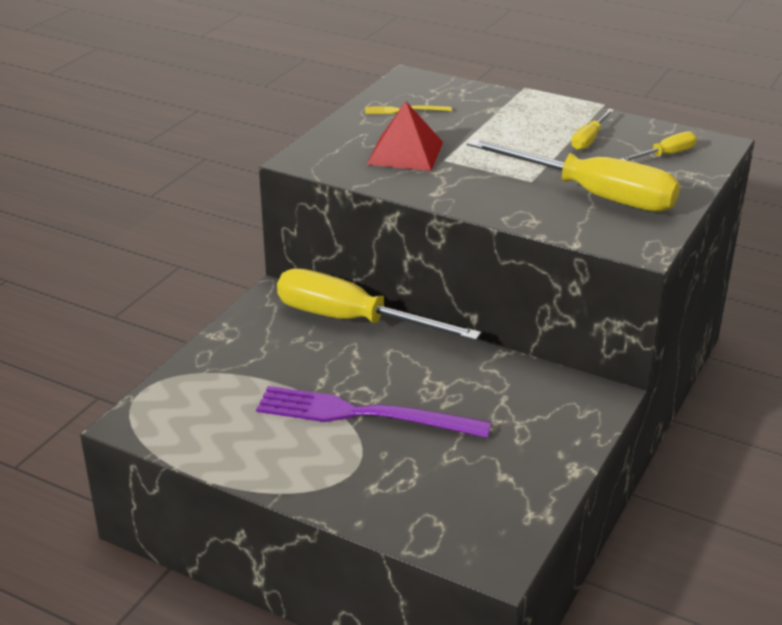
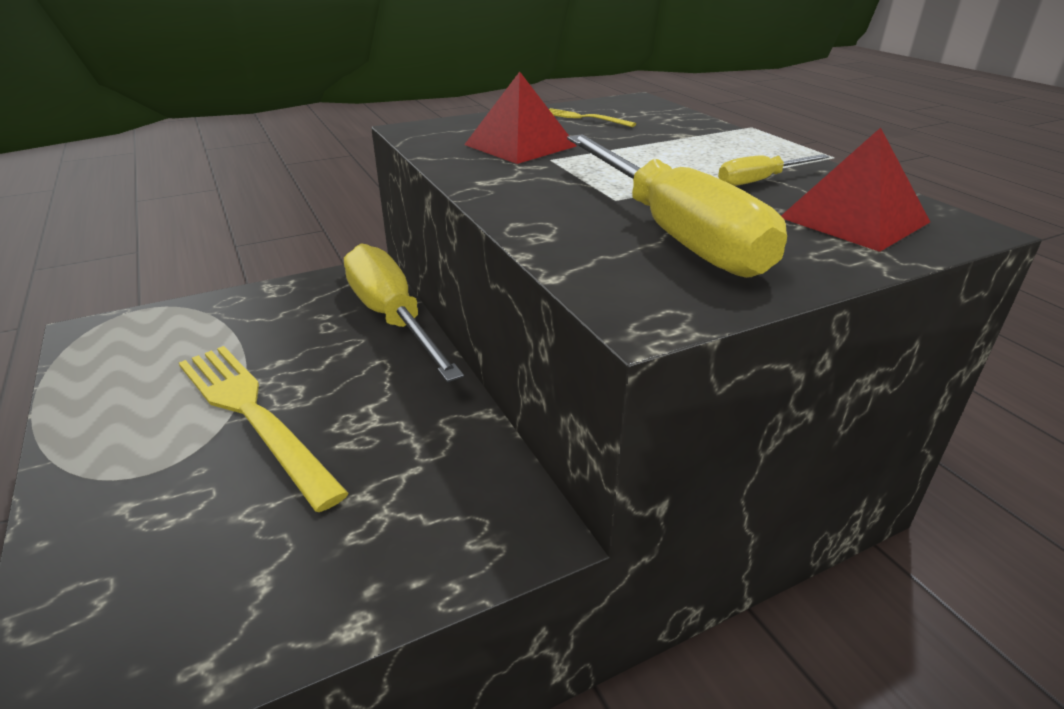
camera: 35 degrees right, 0 degrees up
purple fork [256,386,491,438] -> yellow fork [179,346,349,512]
yellow screwdriver [621,131,697,161] -> red pyramid [781,128,930,252]

